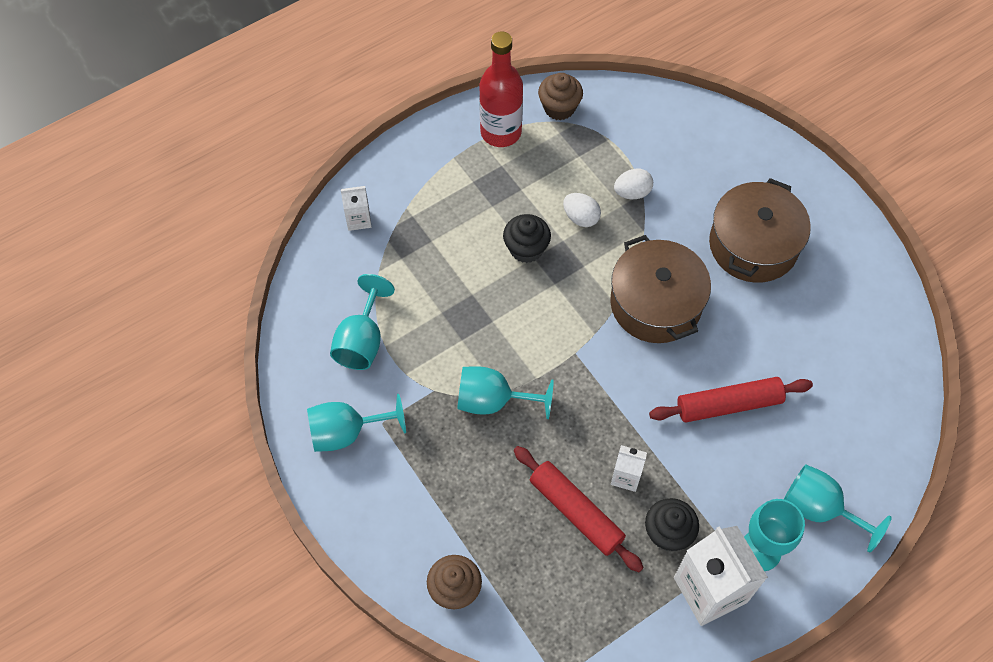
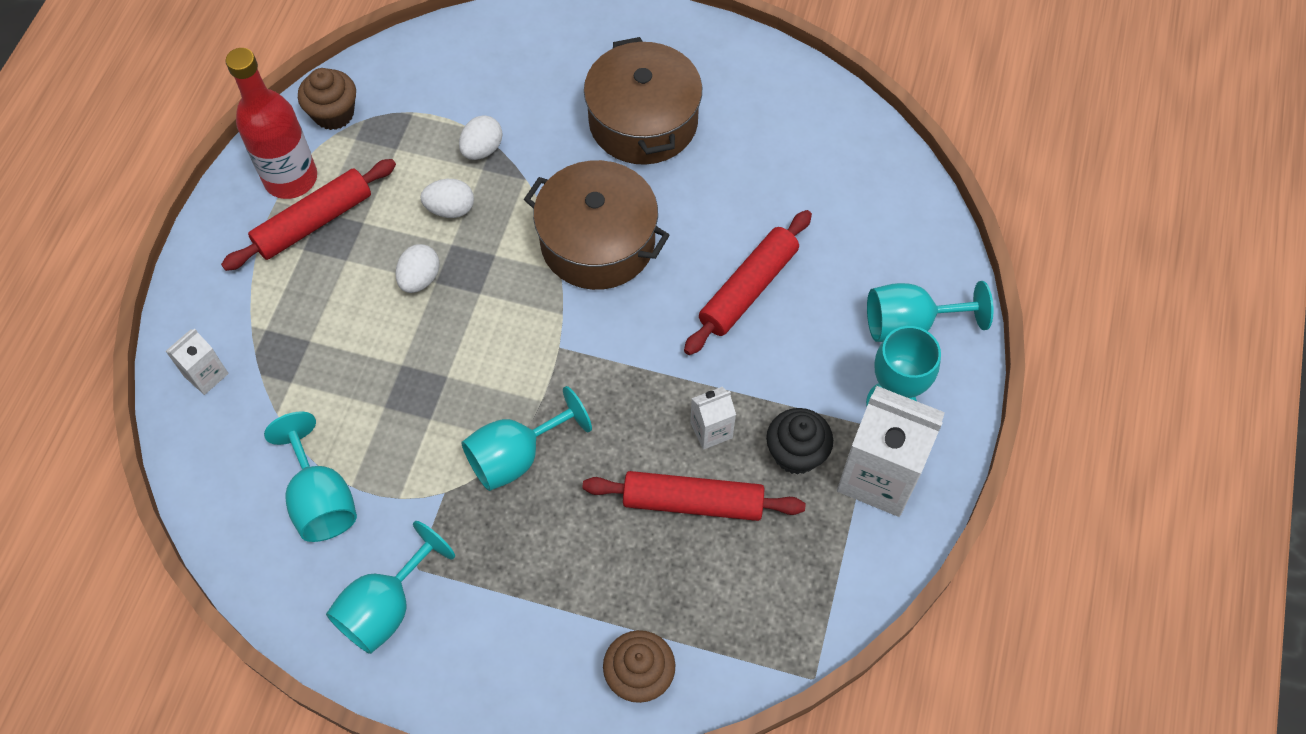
camera: 40 degrees left, 0 degrees up
black cupcake [503,214,551,263] -> white egg [395,244,440,293]
none -> red rolling pin [221,159,396,271]

